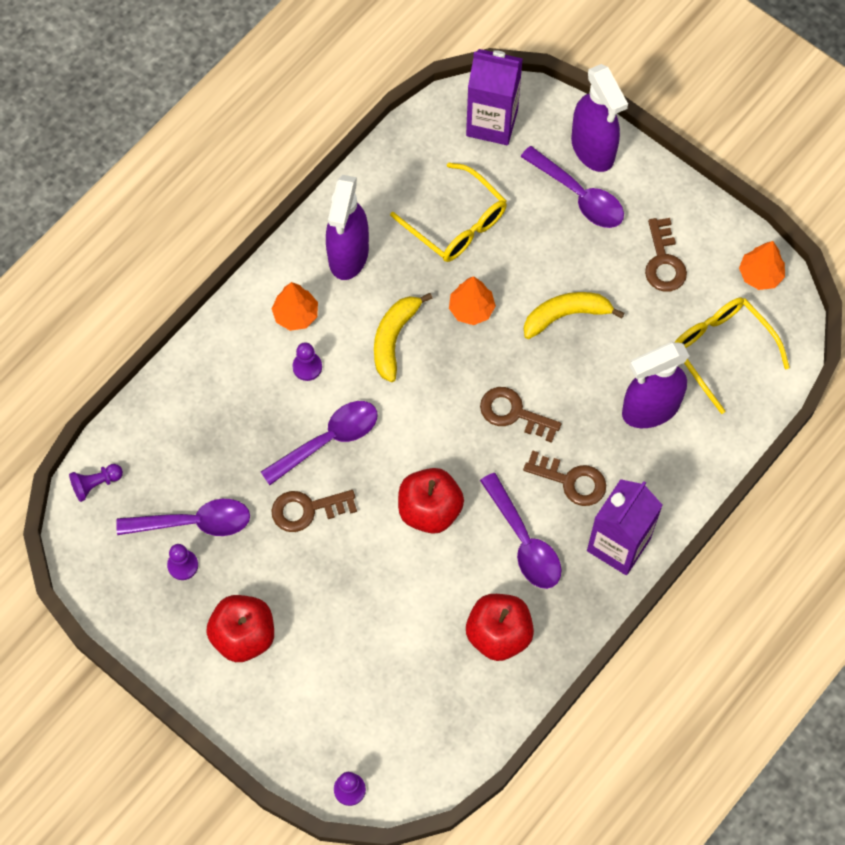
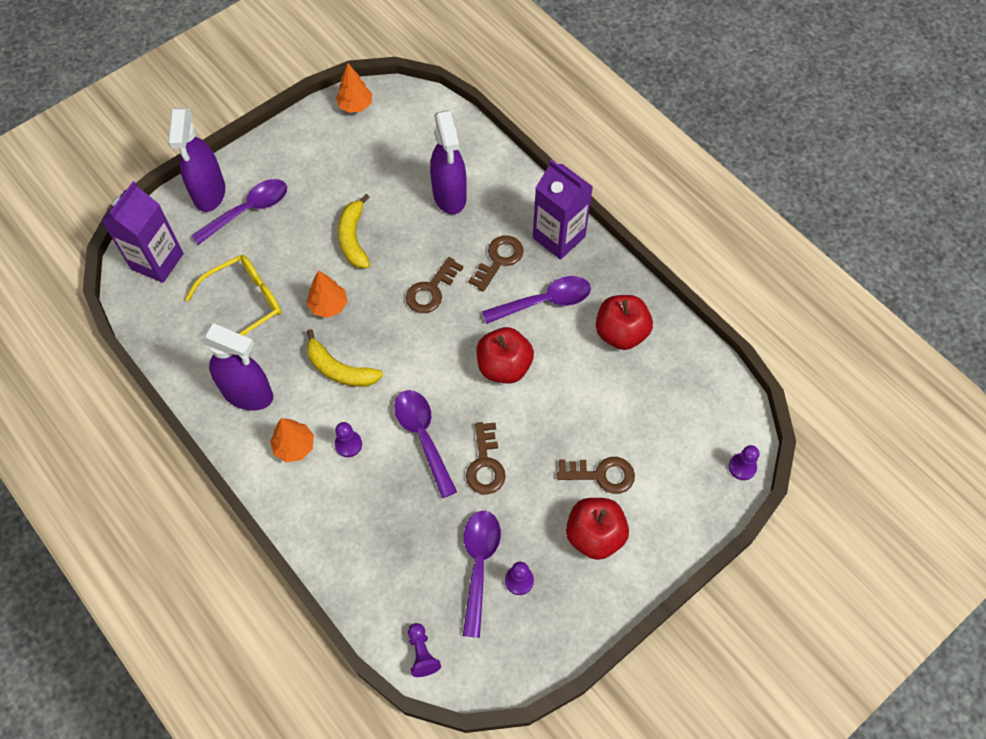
camera: 80 degrees left, 5 degrees down
purple spray bottle [571,64,628,172] -> purple spray bottle turned 105 degrees clockwise [168,108,225,212]
brown key [645,218,687,292] -> brown key moved to [557,457,635,494]
yellow glasses [675,297,790,414] -> none

